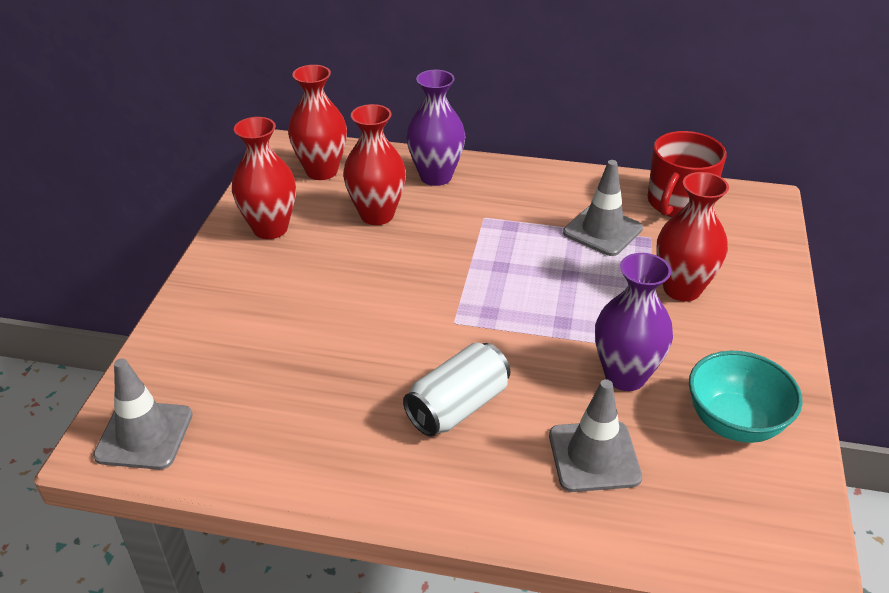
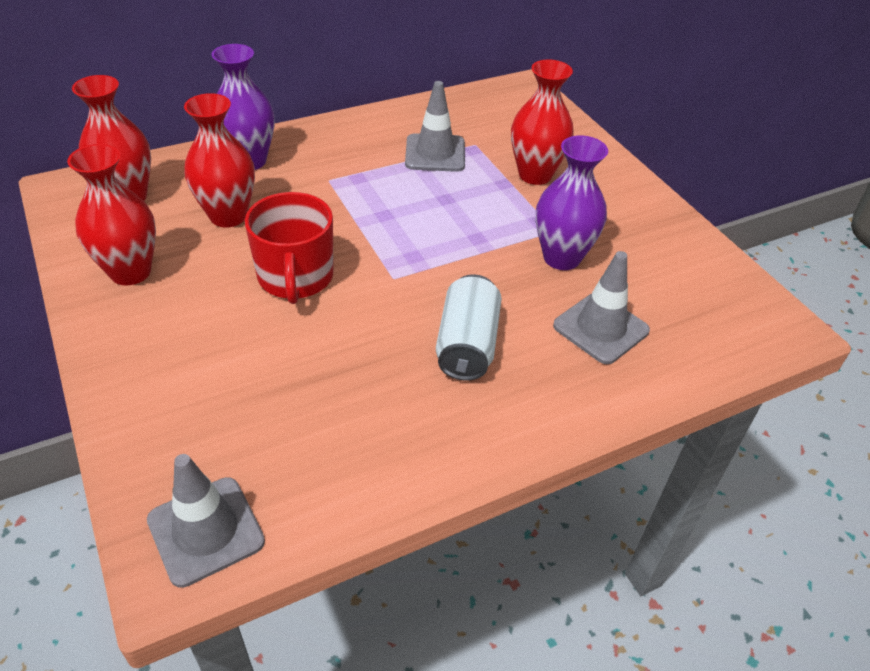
camera: 40 degrees left, 5 degrees up
red mug [648,131,727,217] -> red mug moved to [245,192,334,304]
turquoise bowl [689,351,802,443] -> none

